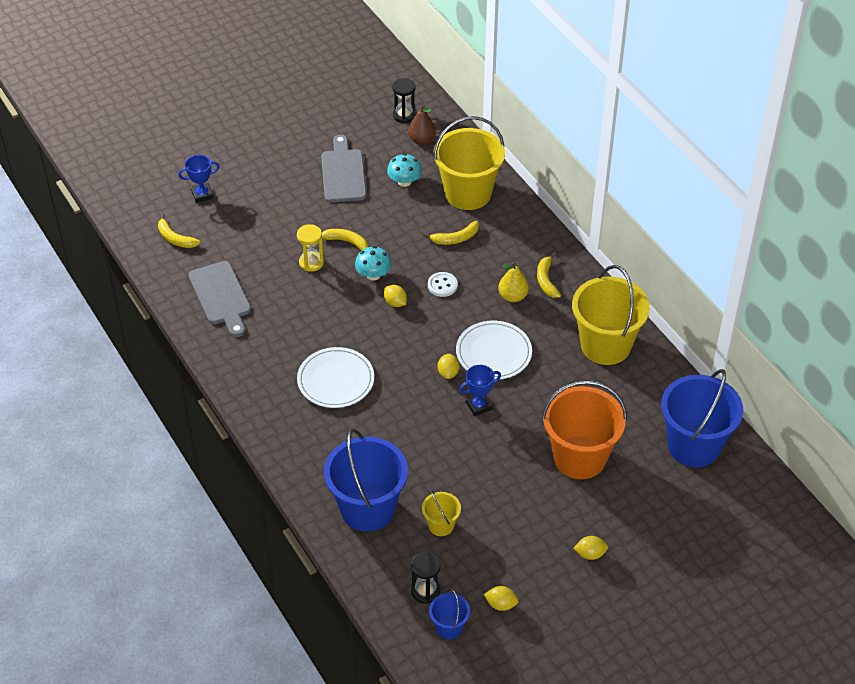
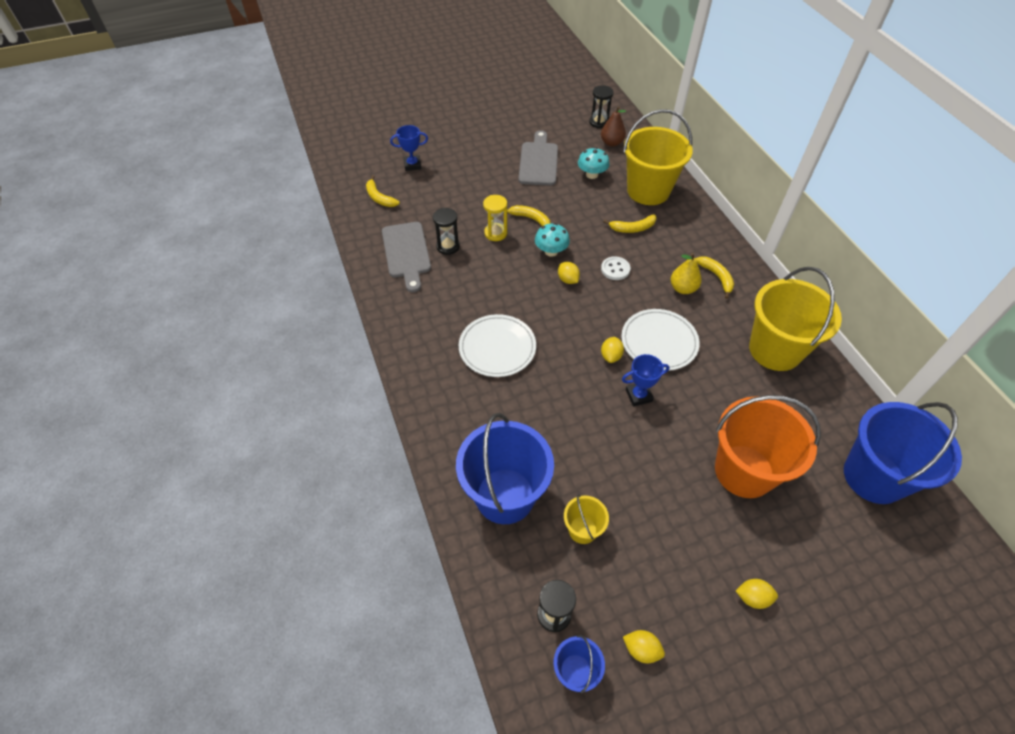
camera: 10 degrees right, 5 degrees up
yellow banana [537,253,561,298] -> yellow banana turned 150 degrees clockwise [695,256,734,299]
none -> black hourglass [433,208,460,255]

